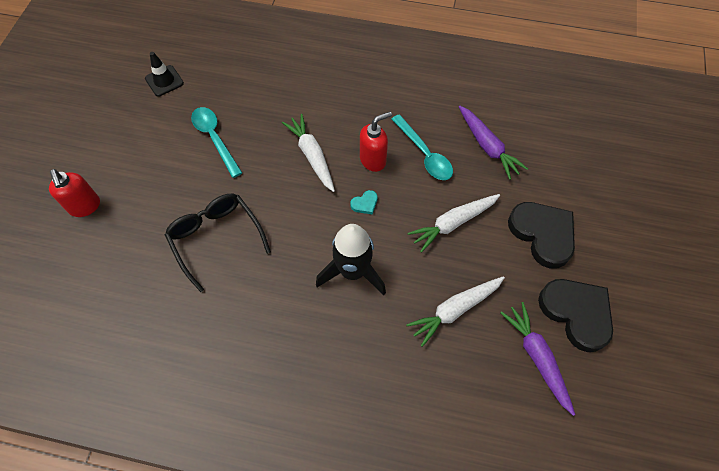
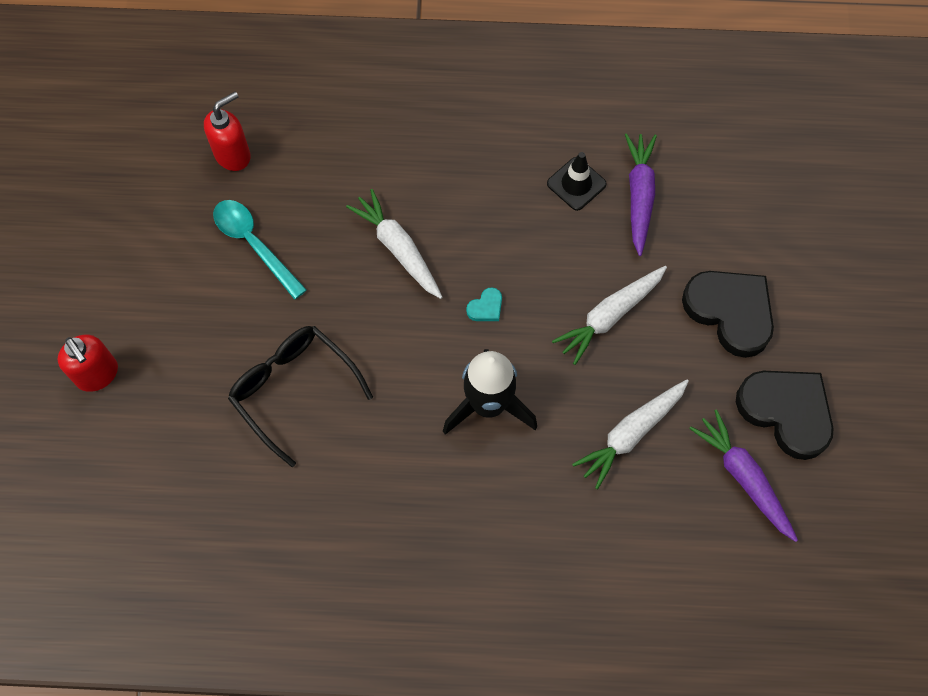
camera: 10 degrees left, 5 degrees up
black traffic cone [145,52,184,97] -> black traffic cone moved to [547,152,607,211]
red soap dispenser [360,112,392,172] -> red soap dispenser moved to [204,92,251,171]
turquoise spoon [391,114,453,180] -> none
purple carrot [459,106,528,180] -> purple carrot turned 135 degrees counterclockwise [625,133,657,256]

